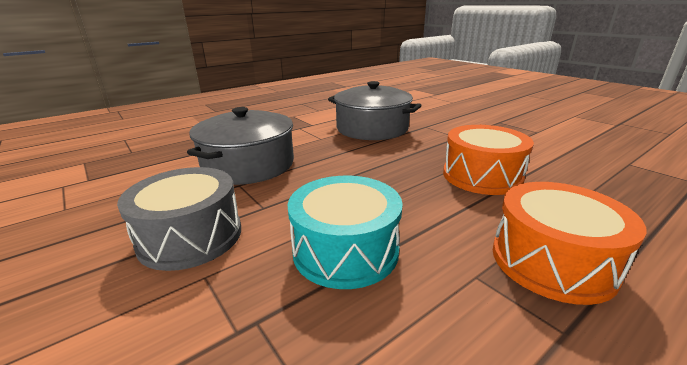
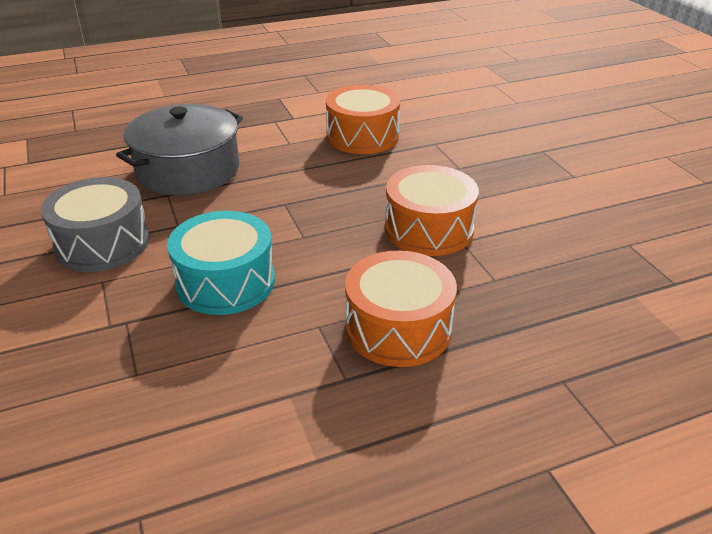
camera: 15 degrees right, 10 degrees up
grey pot [328,81,422,140] -> orange drum [326,85,400,154]

